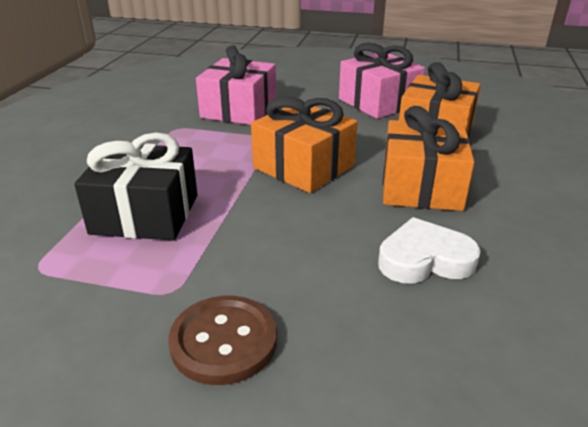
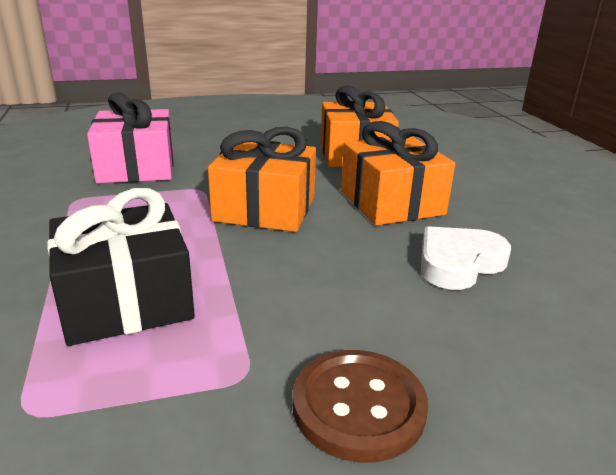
camera: 30 degrees left, 5 degrees down
pink gift [339,42,425,119] -> none

